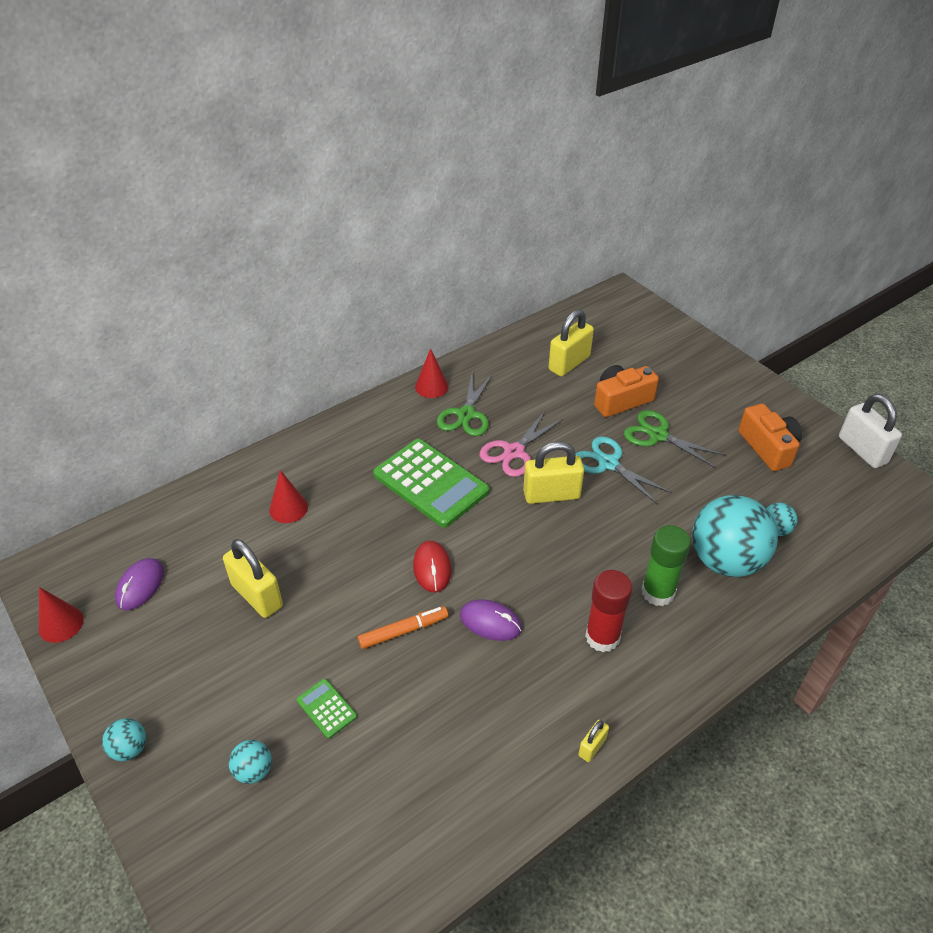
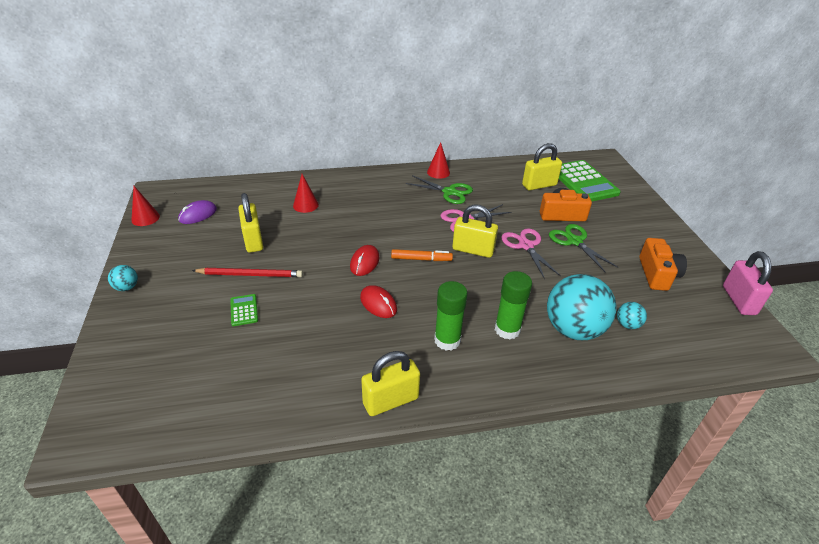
camera: 25 degrees right, 5 degrees down
turquoise ball [229,740,272,784] -> none
orange marker [358,606,448,649] -> orange marker moved to [391,249,453,261]
green calculator [373,439,490,528] -> green calculator moved to [559,160,621,201]
green scissors [437,373,493,436] -> green scissors turned 105 degrees counterclockwise [405,175,473,204]
purple mouse [460,599,522,641] -> red mouse [360,285,397,318]
turquoise scissors [576,436,672,505] -> pink scissors [501,228,561,279]
yellow padlock [578,720,609,762] -> yellow padlock [361,351,420,416], size x2.04
red glue stick [585,570,632,652] -> green glue stick [434,281,468,351]
white padlock [839,394,902,468] -> pink padlock [723,251,773,315]
none -> red pencil [192,268,303,277]

